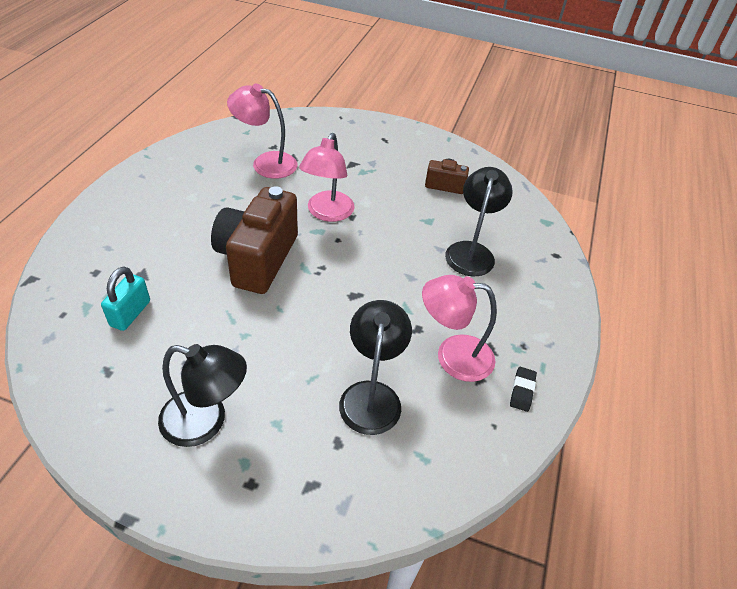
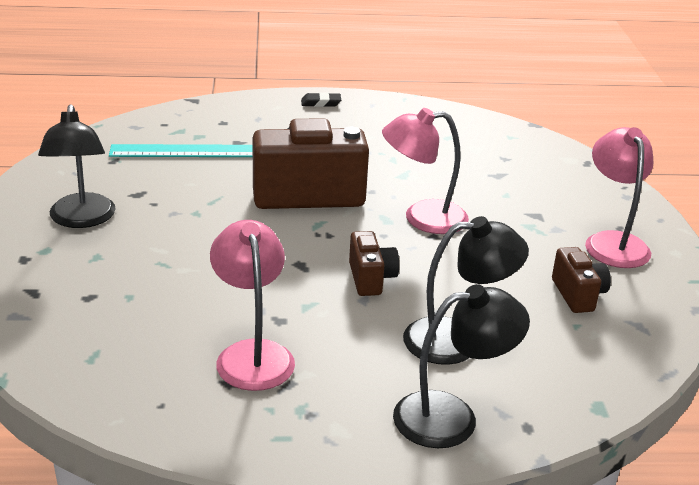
camera: 70 degrees right, 15 degrees down
turquoise padlock [101,267,150,331] -> turquoise ruler [109,144,253,157]
pink lamp [227,84,298,179] -> pink lamp moved to [585,127,653,268]
black lamp [339,300,412,435] -> black lamp moved to [393,284,530,448]
black eraser [510,367,537,412] -> black eraser moved to [301,92,341,107]
none -> brown camera [349,231,399,296]

